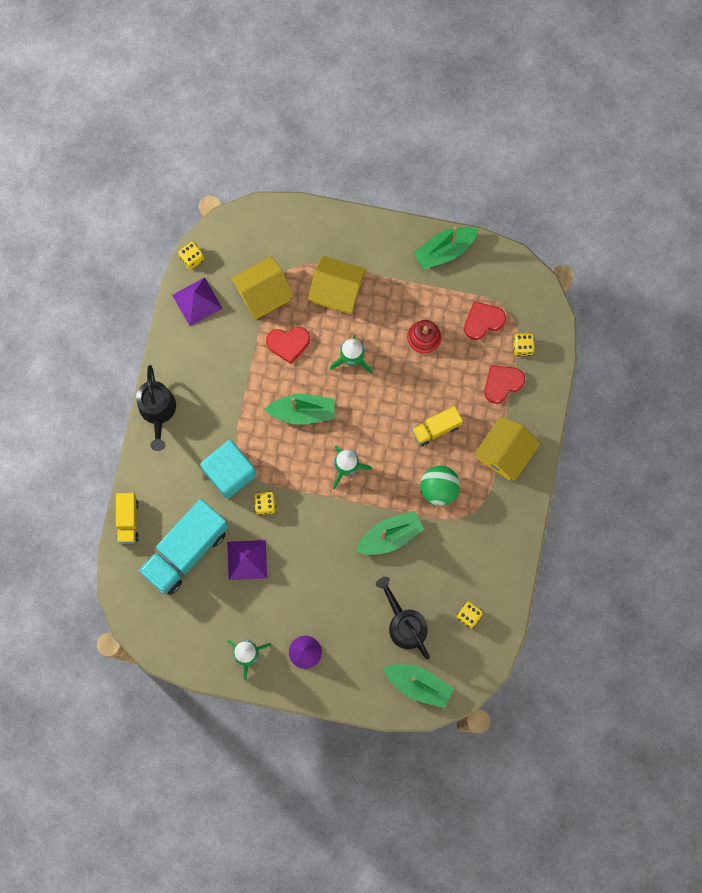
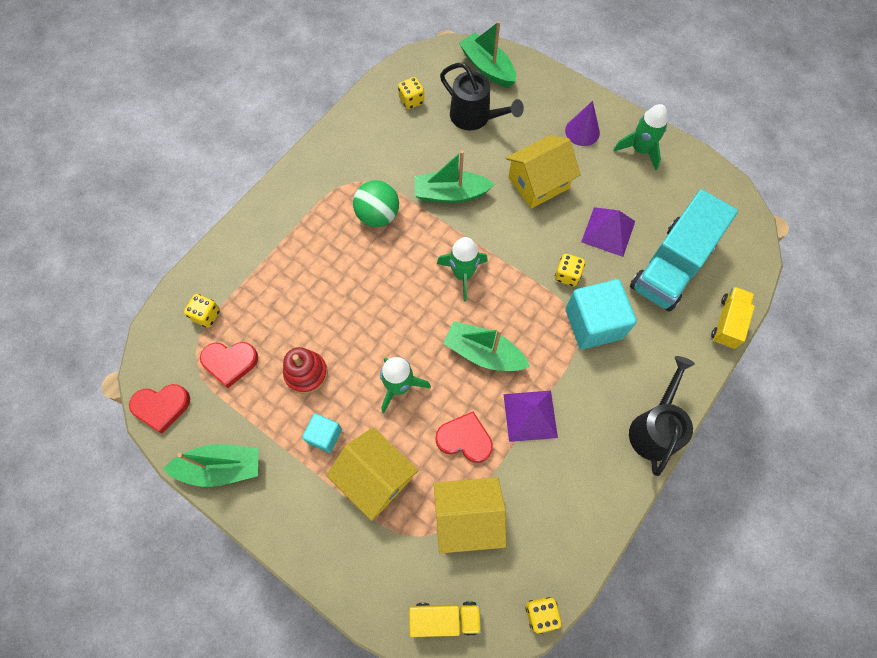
camera: 155 degrees left, 10 degrees down
turquoise truck [138,499,229,595] -> turquoise truck turned 150 degrees clockwise [630,189,738,312]
purple pyramid [172,277,223,326] -> purple pyramid moved to [503,391,558,442]
black watering can [376,577,430,660] -> black watering can turned 45 degrees counterclockwise [440,63,524,130]
yellow truck [412,406,463,446] -> yellow truck moved to [409,601,481,637]
yellow house [474,416,540,481] -> yellow house moved to [506,136,581,209]
red heart [484,365,525,404] -> red heart moved to [129,384,190,434]
none -> turquoise cube [302,413,342,453]

